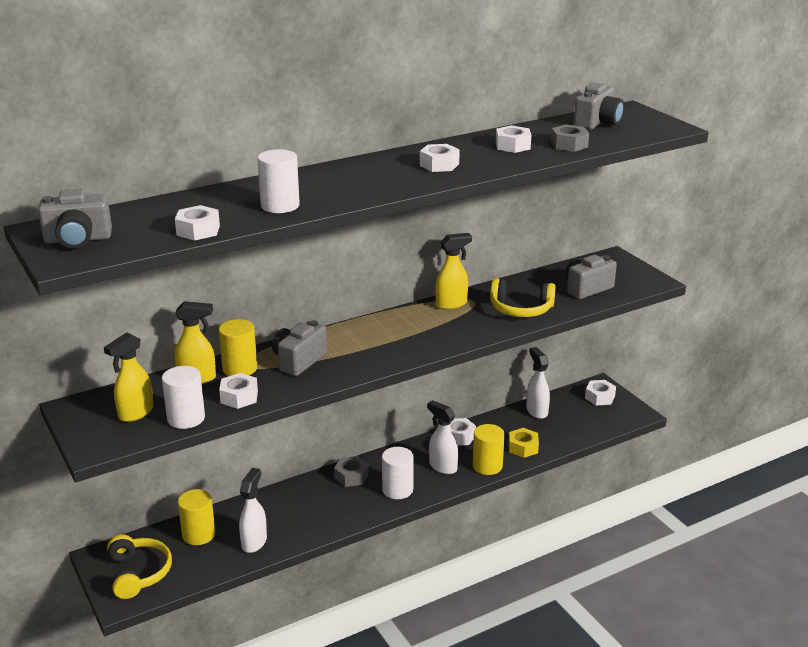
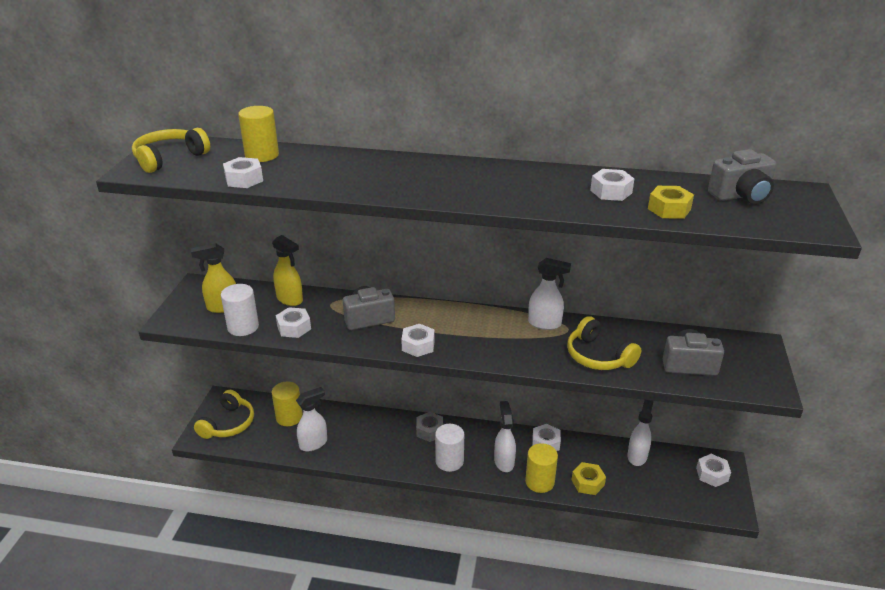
camera: 40 degrees right, 5 degrees up
grey camera [38,189,112,249] -> yellow headphones [132,128,210,173]
yellow cylinder [219,319,257,376] -> yellow cylinder moved to [238,106,279,162]
white cylinder [257,149,300,213] -> none
white nut [420,144,460,172] -> white nut moved to [401,324,435,357]
yellow spray bottle [435,233,472,310] -> white spray bottle [528,258,571,330]
grey nut [551,124,589,152] -> yellow nut [648,186,694,219]

